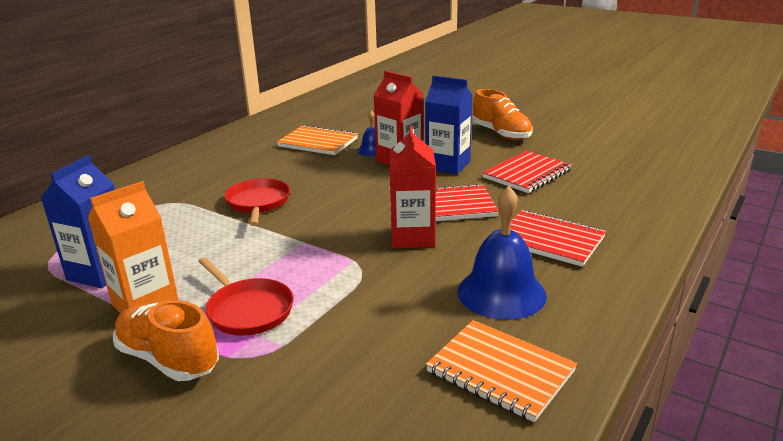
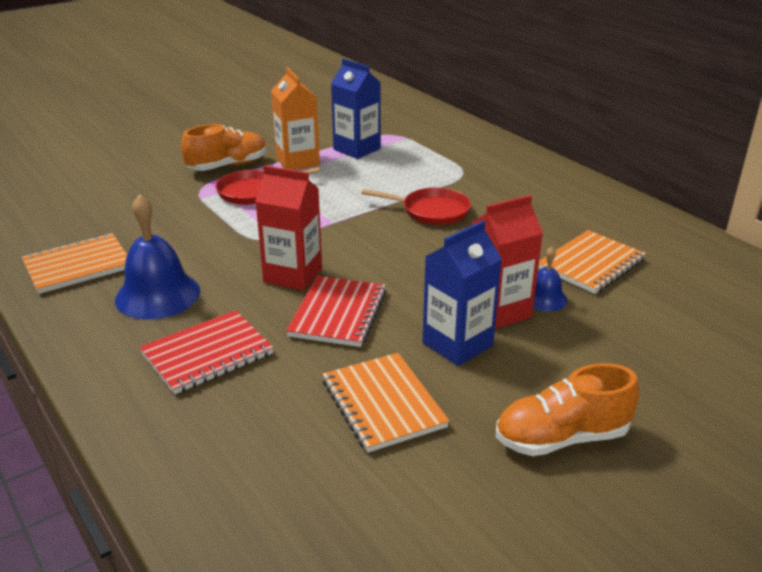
camera: 110 degrees right, 5 degrees up
red notebook [482,151,572,193] -> orange notebook [323,353,449,453]

